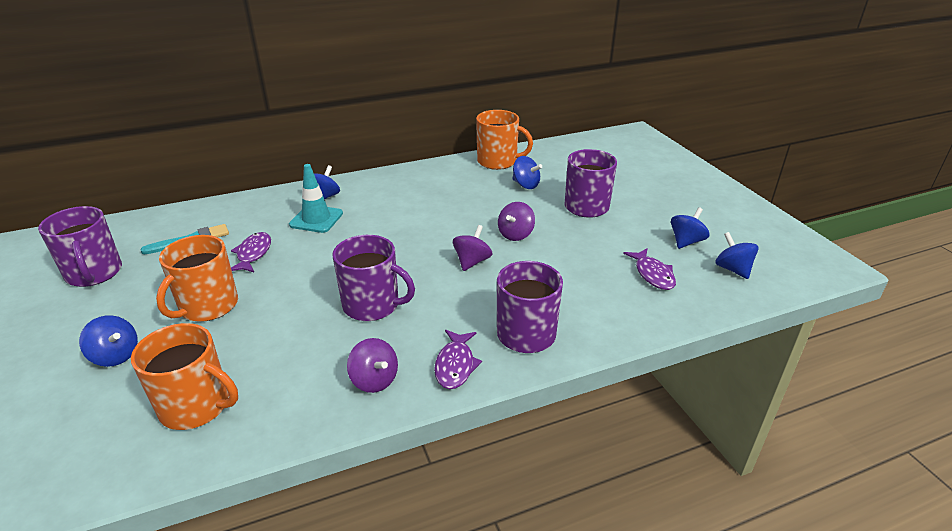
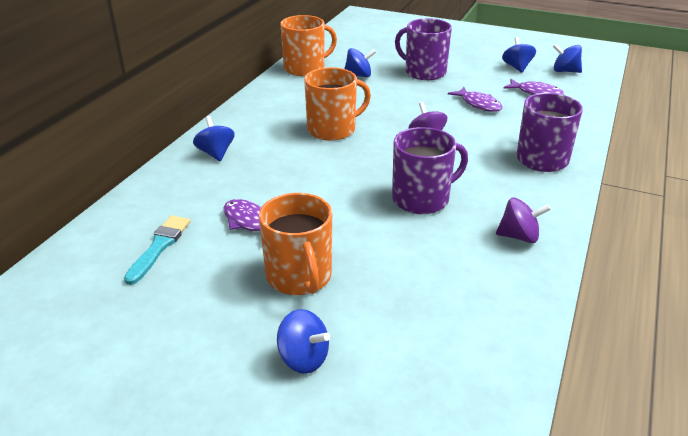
camera: 45 degrees left, 0 degrees up
purple mug [38,206,122,287] -> none
blue spinning top [79,315,138,367] -> blue spinning top turned 45 degrees clockwise [277,309,330,374]
orange mug [131,323,238,430] -> orange mug moved to [304,67,371,141]
turquoise traffic cone [289,164,343,233] -> none
purple fish [434,330,482,389] -> purple fish moved to [448,87,502,112]
purple spinning top [498,202,535,241] -> none

